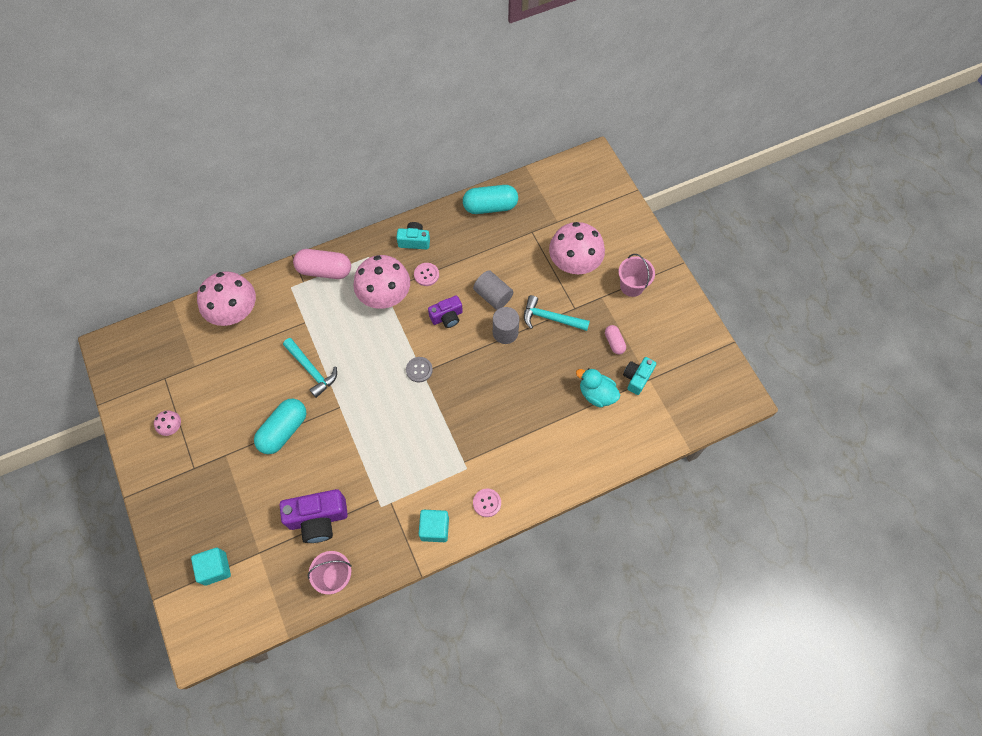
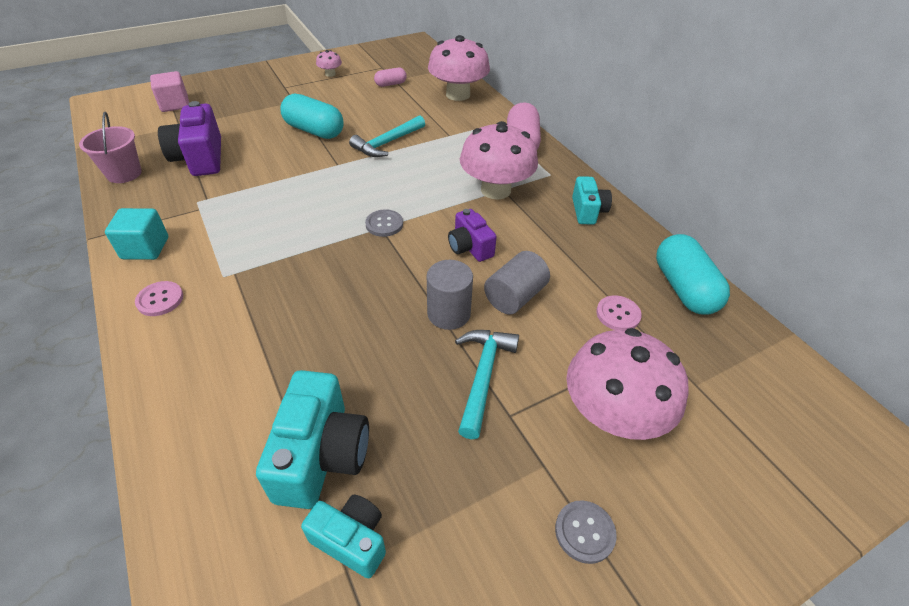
camera: 85 degrees right, 20 degrees down
turquoise cube [191,548,231,586] -> pink cube [150,71,189,112]
pink button [414,263,439,286] -> pink button moved to [596,295,642,330]
turquoise duck [576,368,620,407] -> turquoise camera [256,370,369,509]
pink capsule [605,325,626,355] -> pink capsule moved to [374,68,407,87]
pink bucket [619,254,655,297] -> grey button [555,500,617,564]

